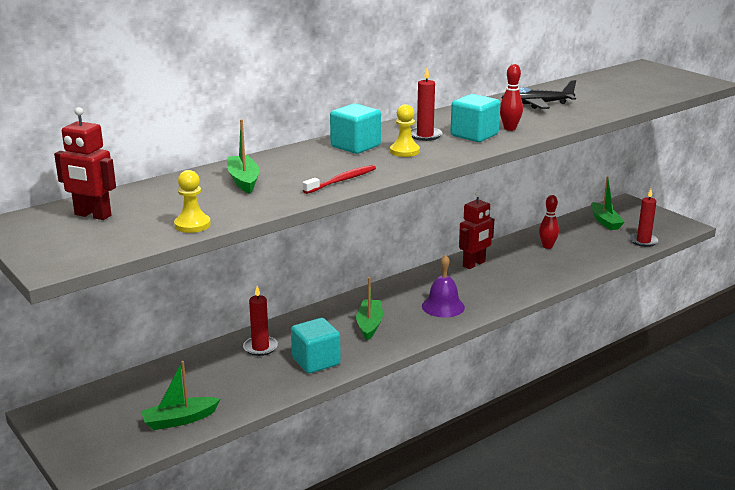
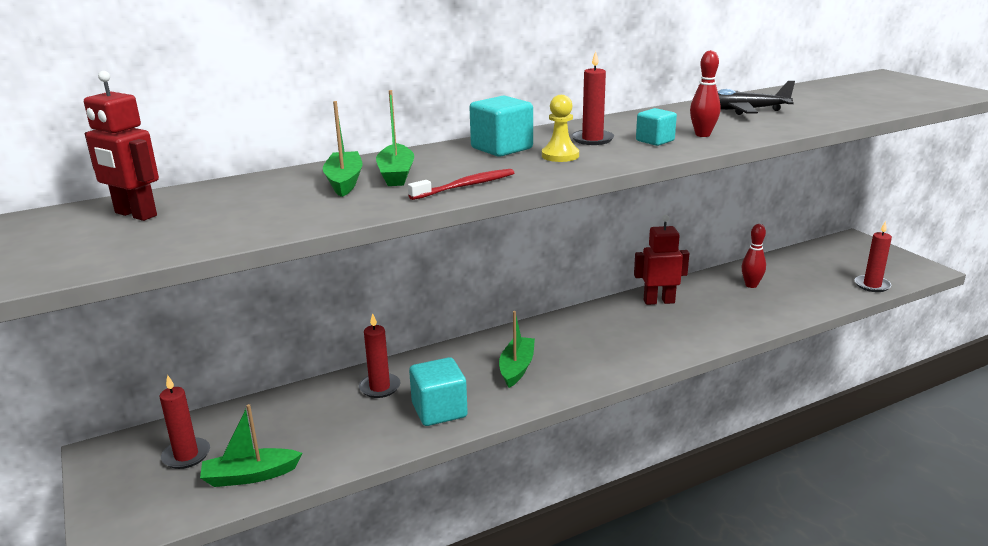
camera: 10 degrees right, 0 degrees up
yellow pawn [174,170,211,233] -> none
purple bell [422,255,465,318] -> none
turquoise cube [450,94,501,142] -> turquoise cube [636,108,677,146], size x0.63
red robot [459,191,494,269] -> red robot turned 150 degrees counterclockwise [634,215,689,305]
green boat [591,177,625,230] -> green boat moved to [376,90,414,186]
none -> red candle [160,375,210,469]

